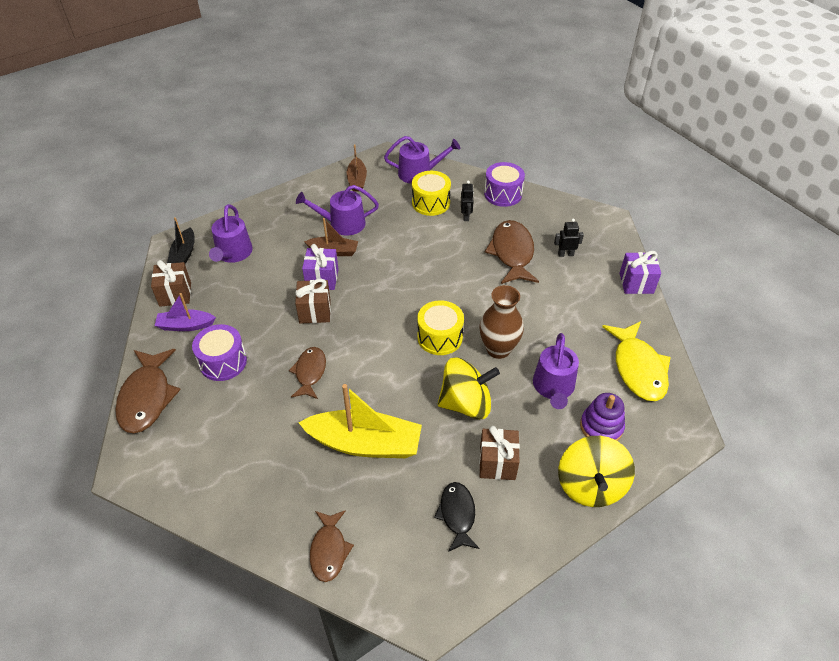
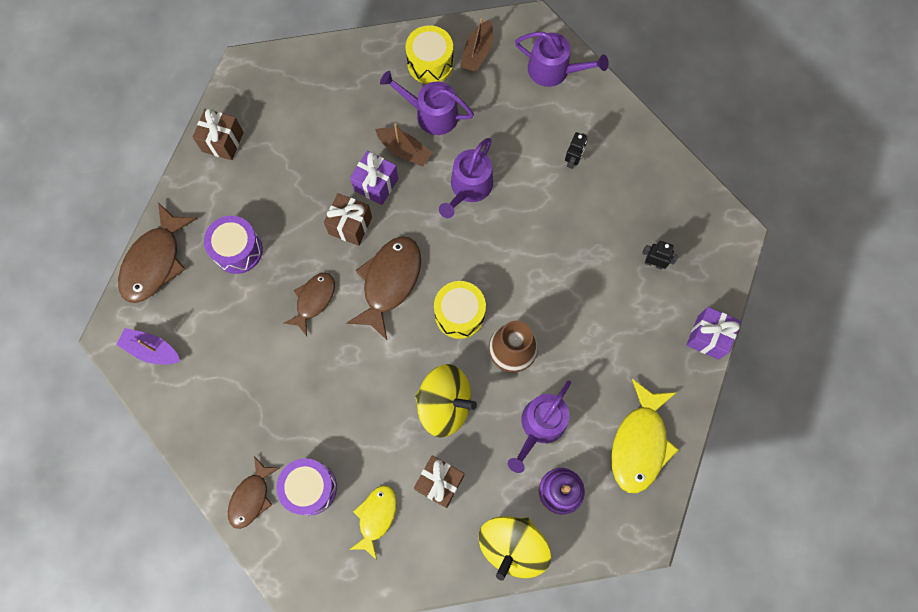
camera: 25 degrees right, 25 degrees up
purple boat [155,293,216,331] -> purple boat moved to [116,328,180,364]
black boat [167,217,195,264] -> none
purple watering can [209,204,253,263] -> purple watering can moved to [439,138,493,218]
yellow boat [298,384,422,458] -> none
yellow drum [412,171,451,216] -> yellow drum moved to [406,25,453,84]
black fish [434,482,479,552] -> yellow fish [349,485,397,560]
purple drum [484,162,525,207] -> purple drum moved to [276,458,337,515]
brown fish [485,220,539,284] -> brown fish moved to [346,236,421,340]

